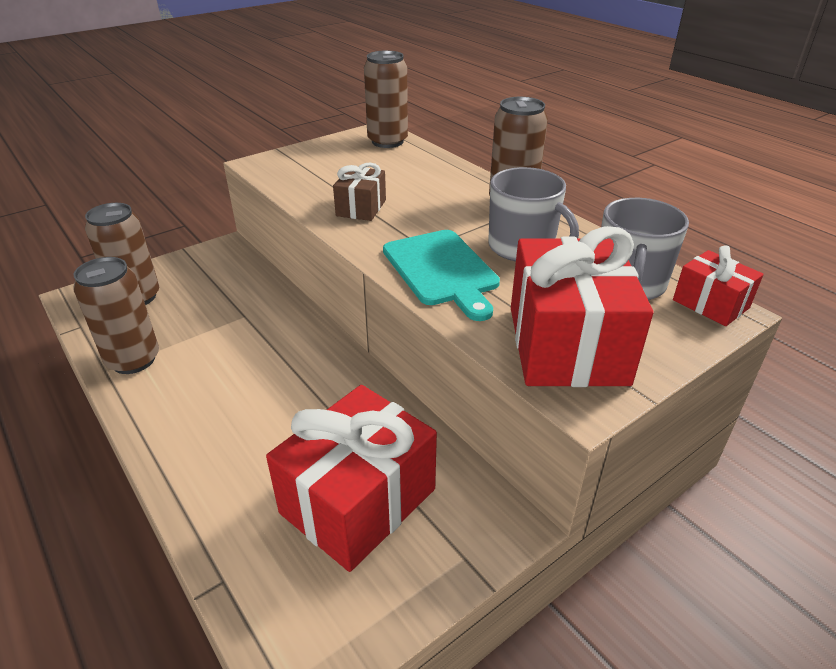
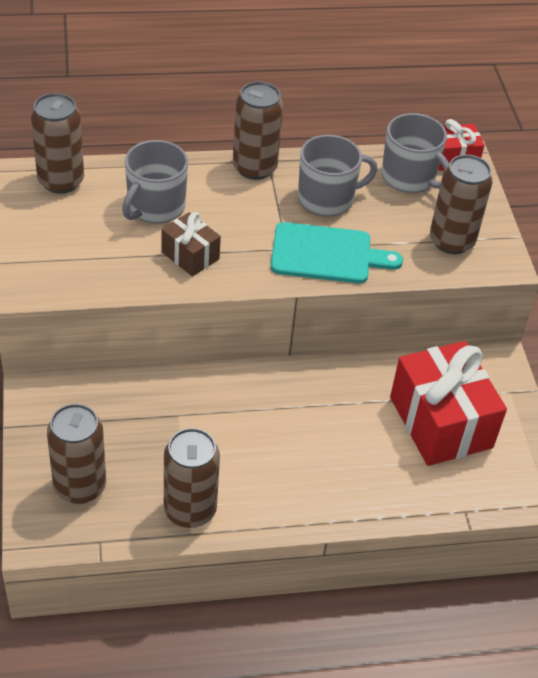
camera: 65 degrees left, 10 degrees up
red gift [511,226,653,387] -> brown can [430,155,493,254]
none -> grey mug [122,140,188,224]

